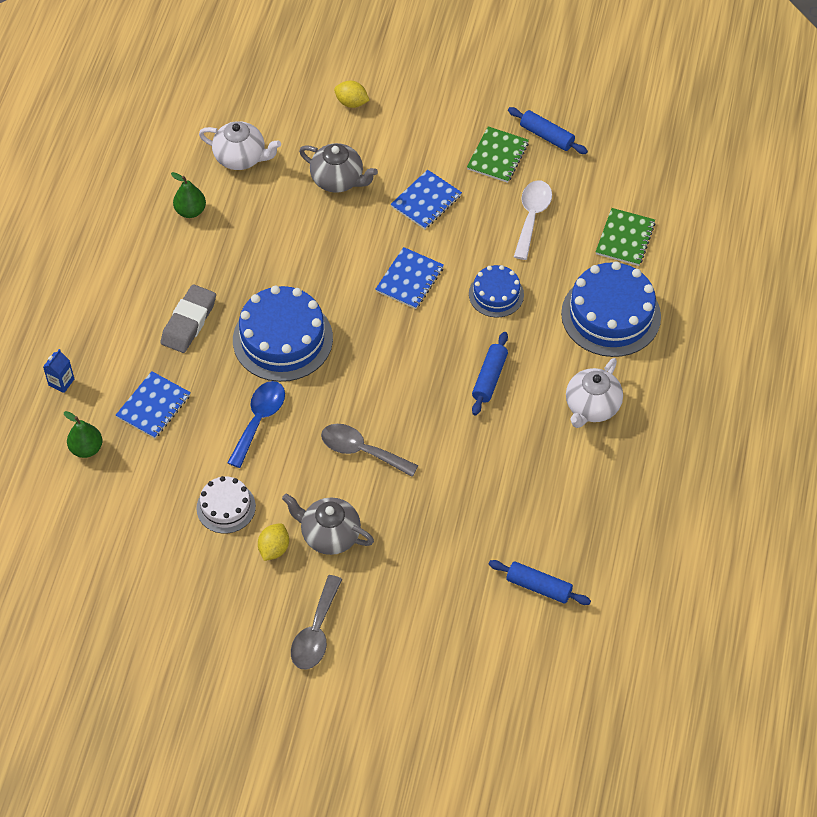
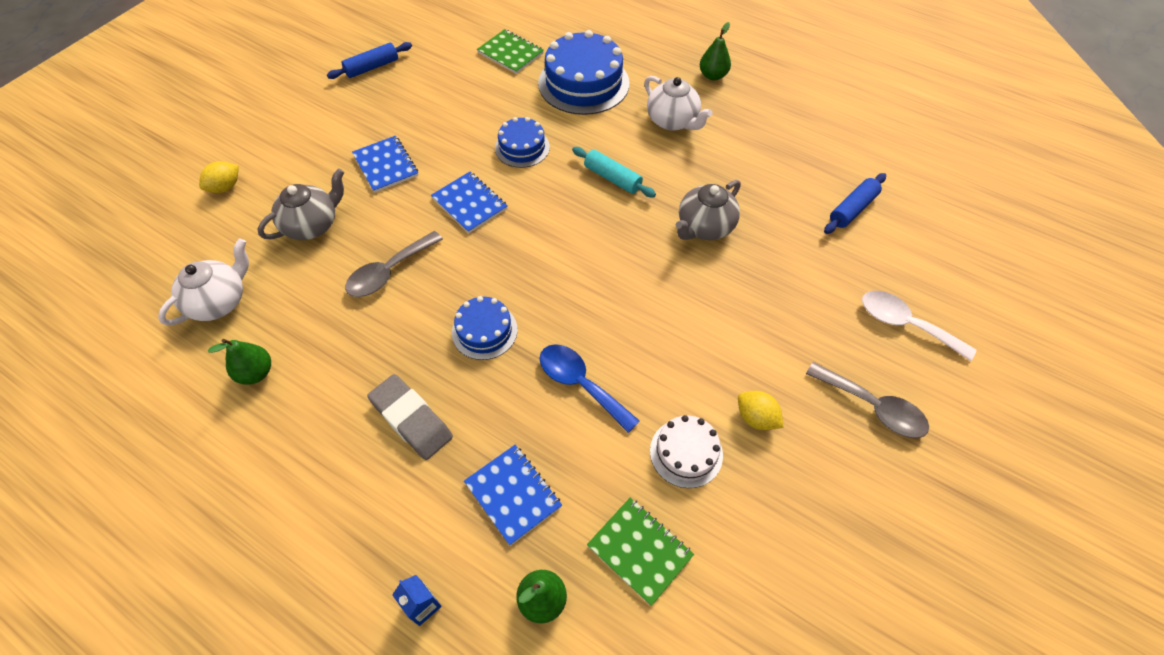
camera: 70 degrees left, 0 degrees up
blue cake [233,286,333,382] -> blue cake [452,296,518,360], size x0.56
grey teapot [282,494,374,555] -> grey teapot moved to [676,180,741,240]
grey spoon [321,424,419,477] -> grey spoon moved to [345,231,443,297]
green notebook [467,127,529,183] -> green notebook moved to [587,497,694,606]
blue rolling pin [472,332,508,415] -> turquoise rolling pin [572,147,656,197]
white spoon [514,181,552,260] -> white spoon moved to [862,291,976,361]
none -> green pear [700,22,731,81]

